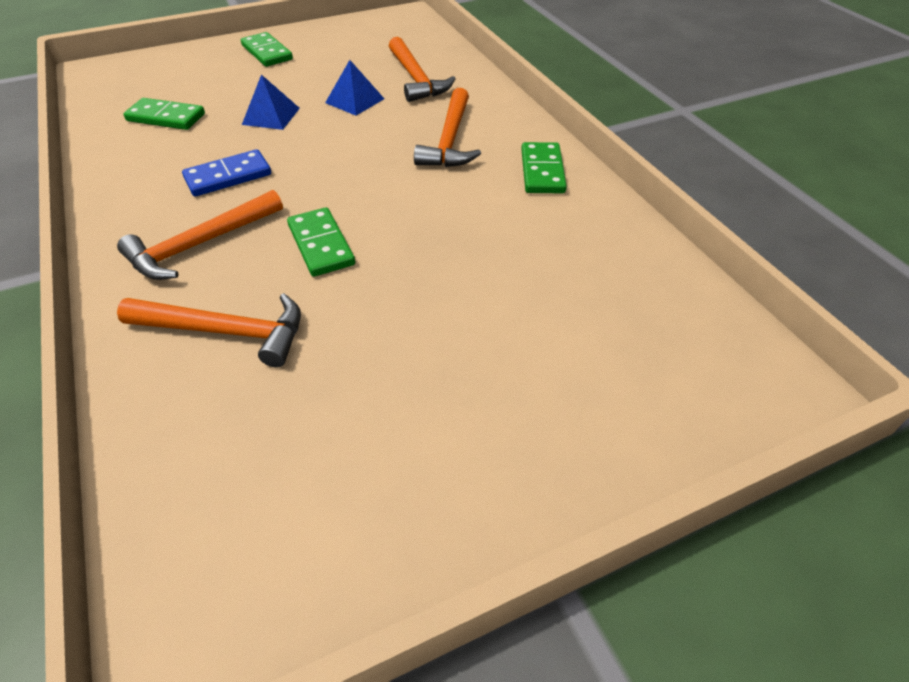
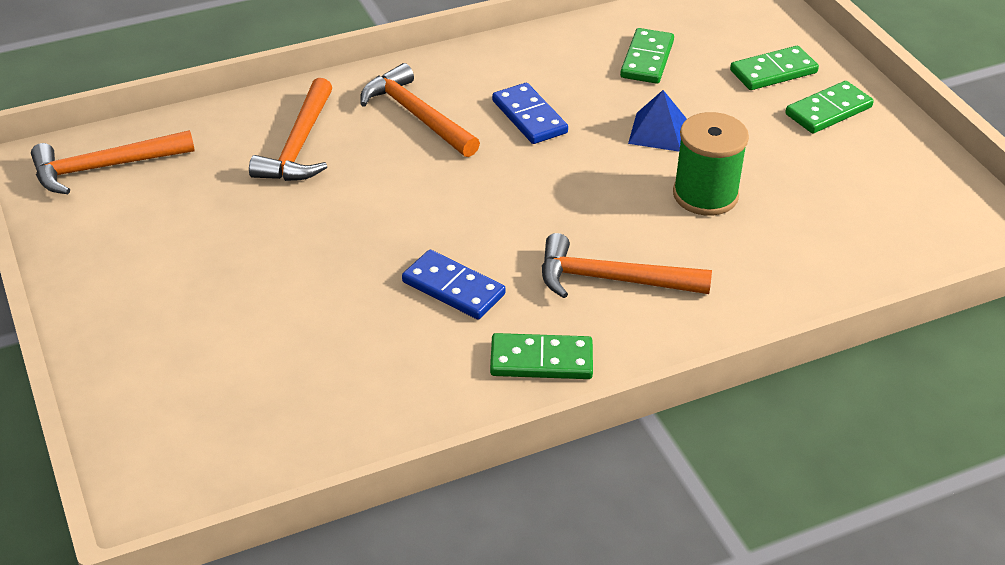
camera: 90 degrees right, 5 degrees down
green domino [287,207,355,277] -> green domino moved to [730,46,819,90]
blue pyramid [325,60,384,116] -> green spool [673,112,749,216]
orange hammer [389,37,455,102] -> orange hammer moved to [31,130,195,194]
none -> blue domino [402,250,506,320]

